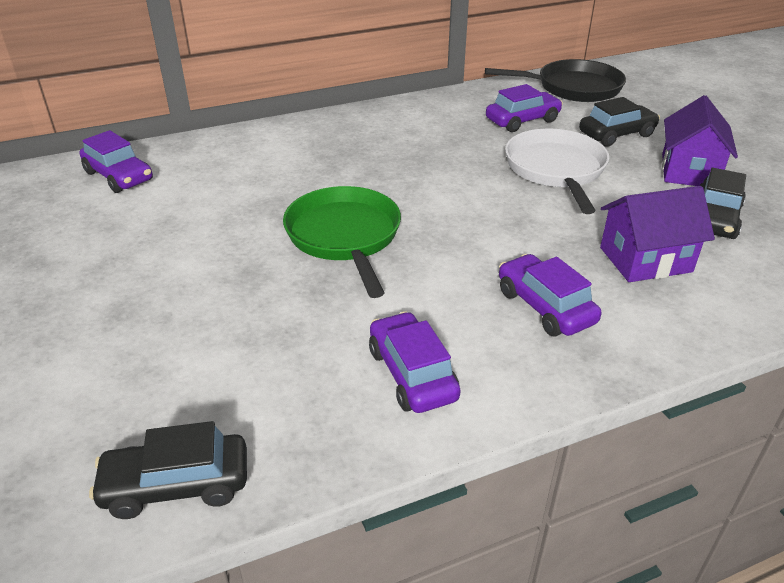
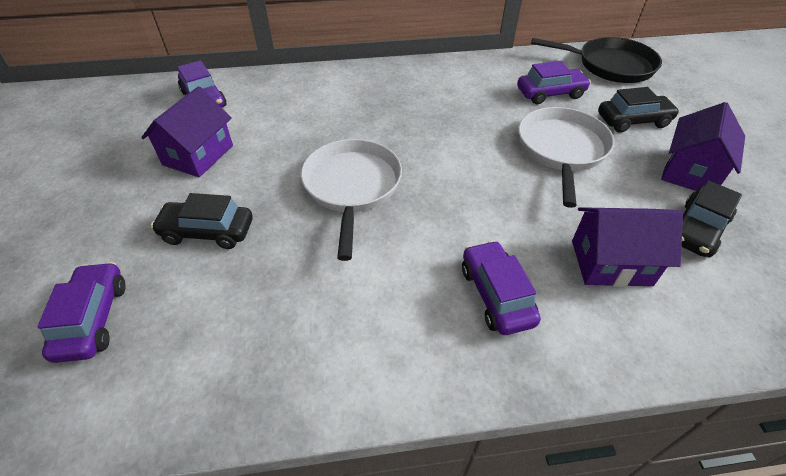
camera: 15 degrees right, 10 degrees up
black car [89,421,247,519] -> black car moved to [151,193,253,249]
green pan [283,186,401,298] -> white pan [301,139,402,261]
purple car [369,311,461,413] -> purple car moved to [38,262,126,363]
none -> purple house [141,86,233,177]

